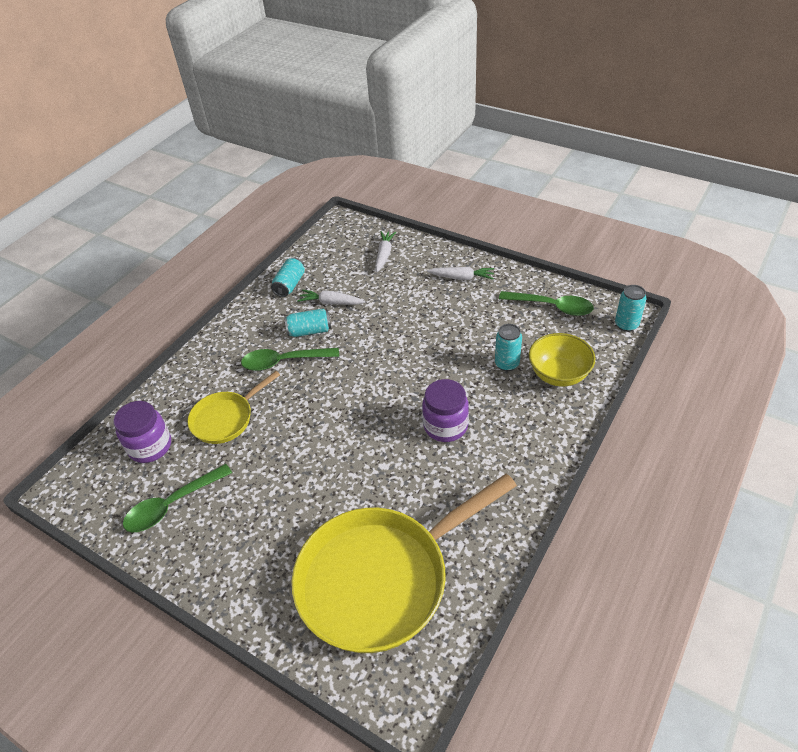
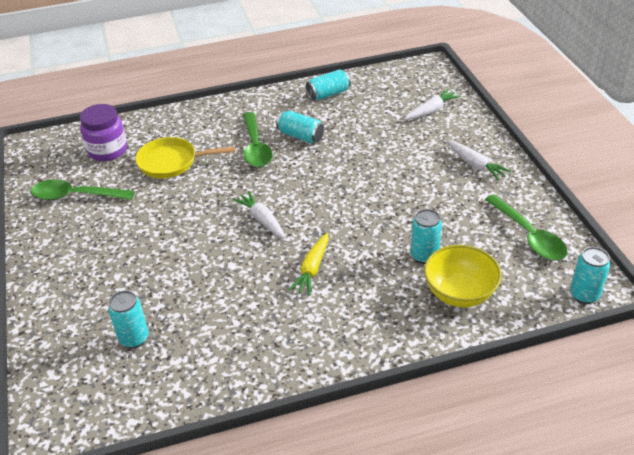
camera: 40 degrees right, 5 degrees down
green spoon [241,348,339,371] -> green spoon turned 135 degrees counterclockwise [243,112,273,167]
yellow pan [292,473,517,653] -> turquoise can [108,291,149,348]
white carrot [298,290,365,305] -> white carrot moved to [232,191,286,239]
purple jar [422,379,469,442] -> yellow carrot [288,233,328,296]

